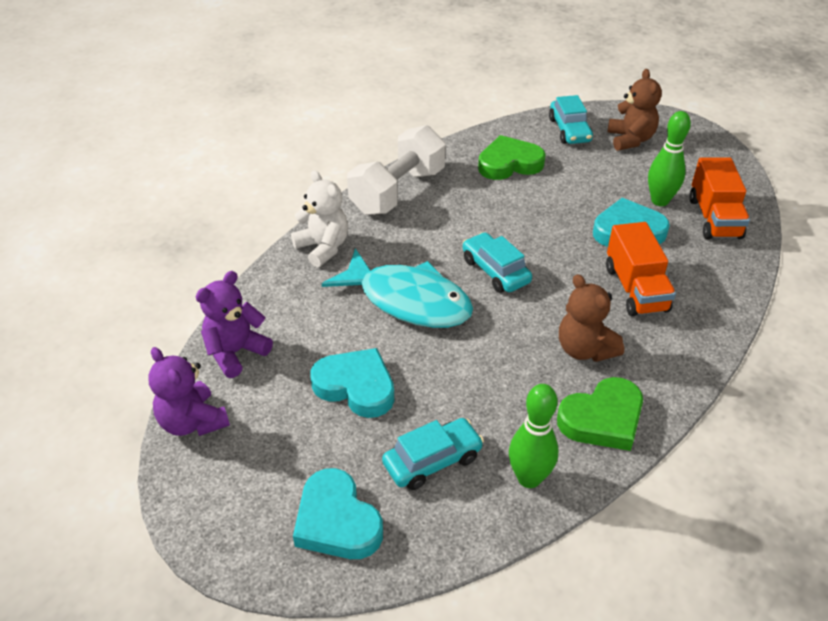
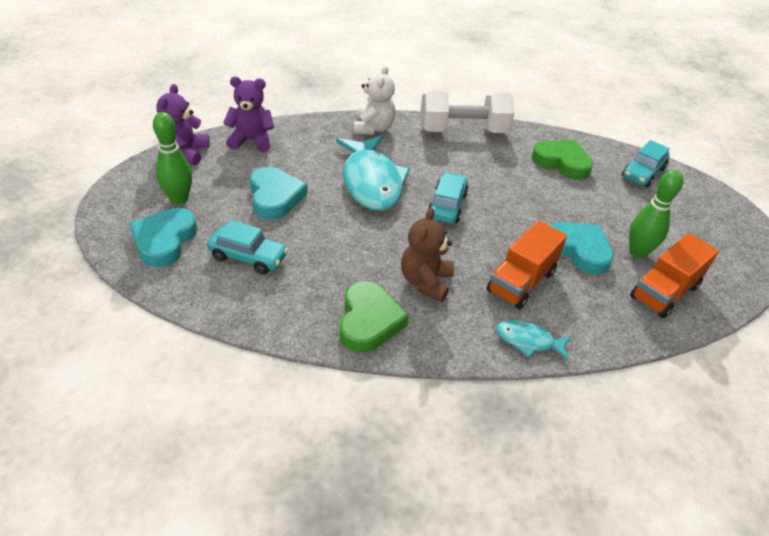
camera: 45 degrees right, 0 degrees up
green bowling pin [509,384,558,488] -> green bowling pin moved to [153,112,192,205]
green heart [557,377,643,451] -> green heart turned 105 degrees counterclockwise [339,281,409,353]
brown teddy bear [608,69,662,151] -> none
none -> turquoise fish [496,320,572,360]

